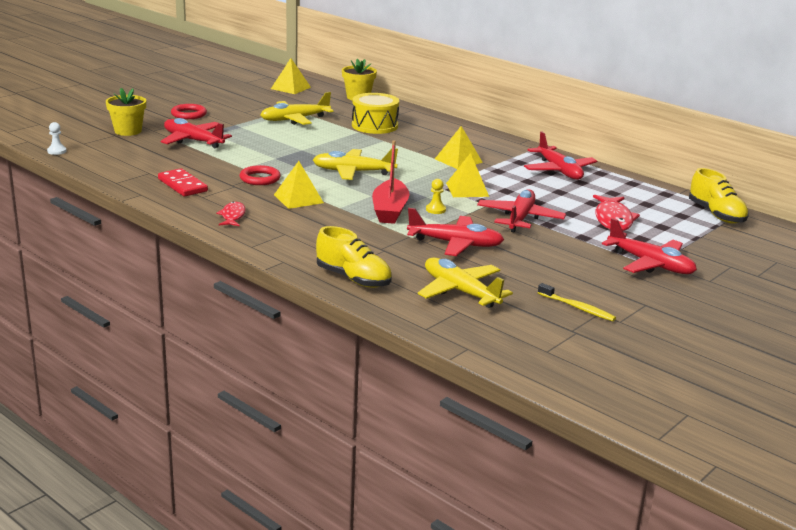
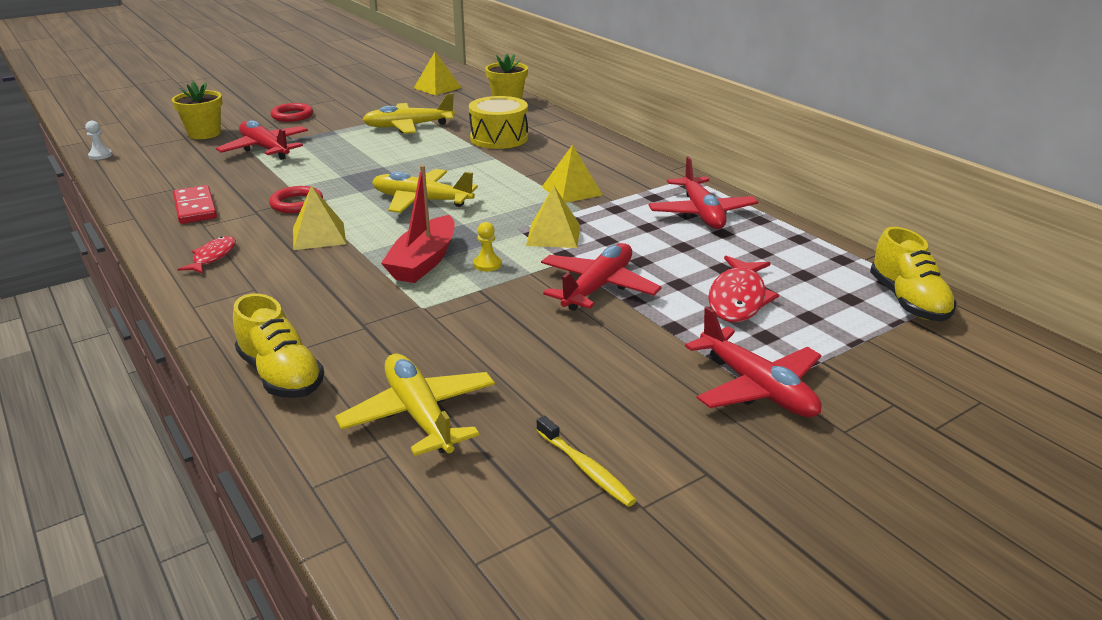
camera: 15 degrees right, 5 degrees up
red plane [407,208,504,256] -> none

